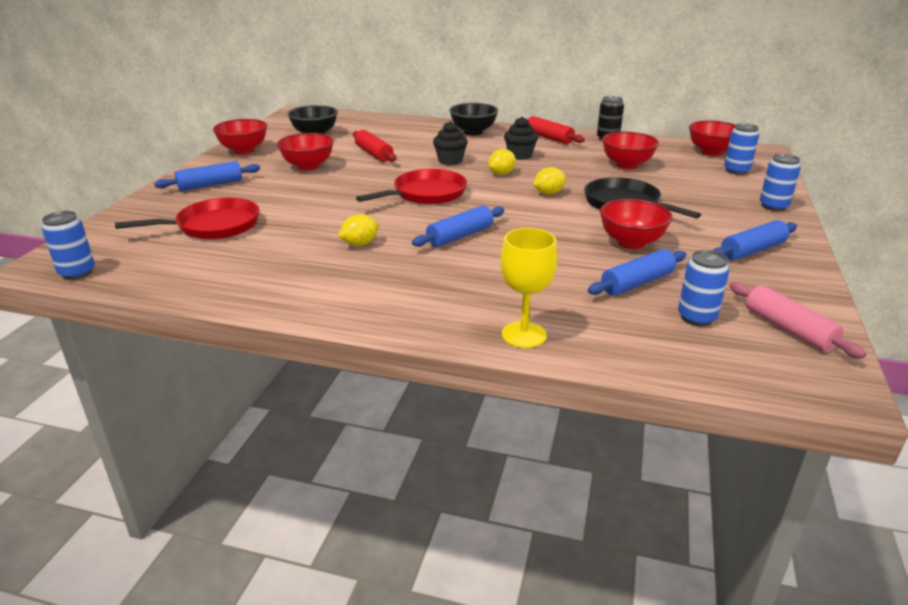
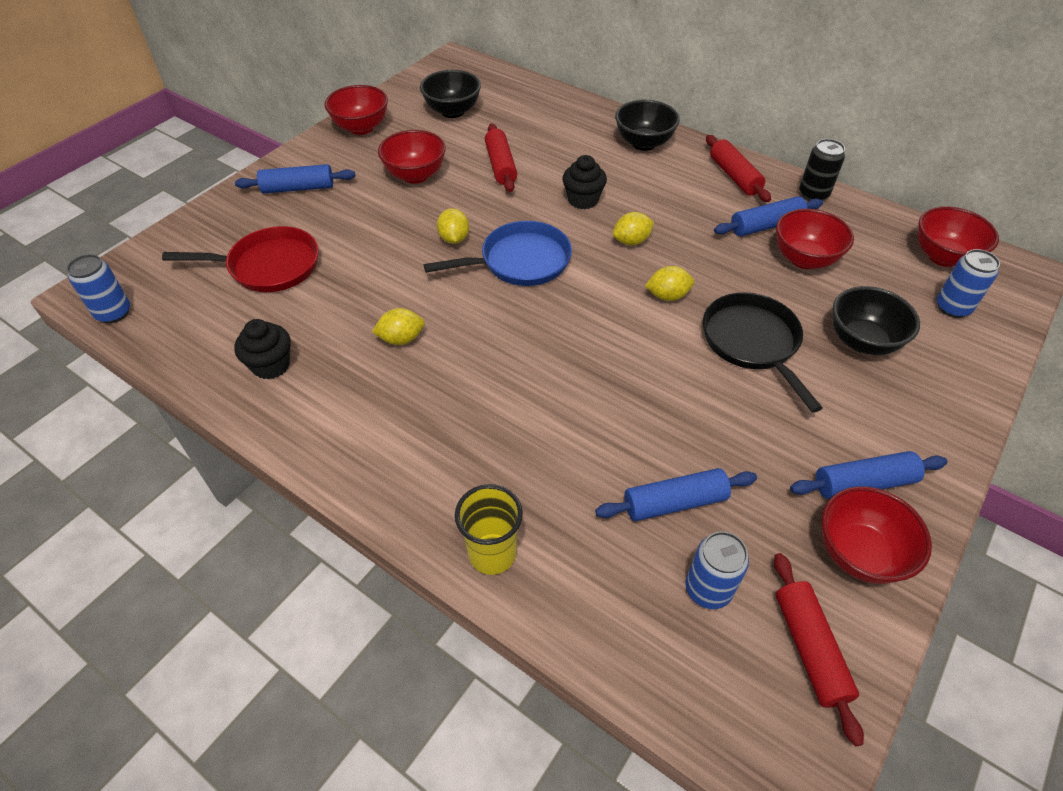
camera: 20 degrees right, 20 degrees up
red pan [356,169,467,204] -> blue pan [424,221,572,286]
blue rolling pin [412,205,505,247] -> blue rolling pin moved to [714,196,823,236]
yellow goblet [500,228,558,348] -> yellow cup [455,484,523,575]
black cupcake [504,117,538,160] -> black cupcake moved to [234,319,291,380]
red bowl [600,199,673,249] -> red bowl moved to [822,486,932,584]
pink rolling pin [730,282,866,359] -> red rolling pin [774,553,864,747]
blue can [760,154,801,211] -> none
none -> yellow lemon [437,208,469,244]
none -> black bowl [833,286,920,355]

